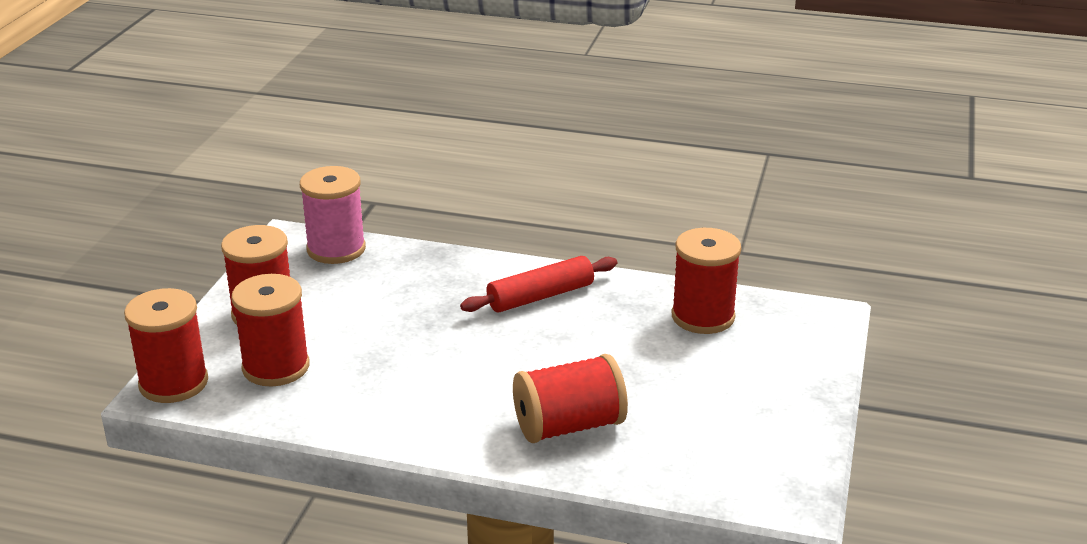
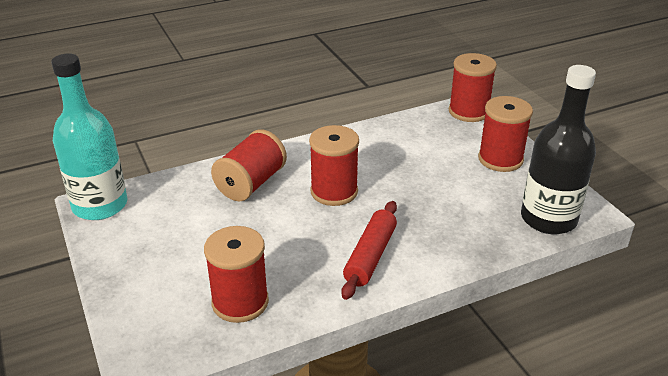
camera: 140 degrees right, 5 degrees up
red spool [232,274,310,386] -> red spool moved to [309,125,359,206]
pink spool [300,166,366,264] -> black bottle [521,65,596,234]
none -> turquoise bottle [51,54,128,220]

